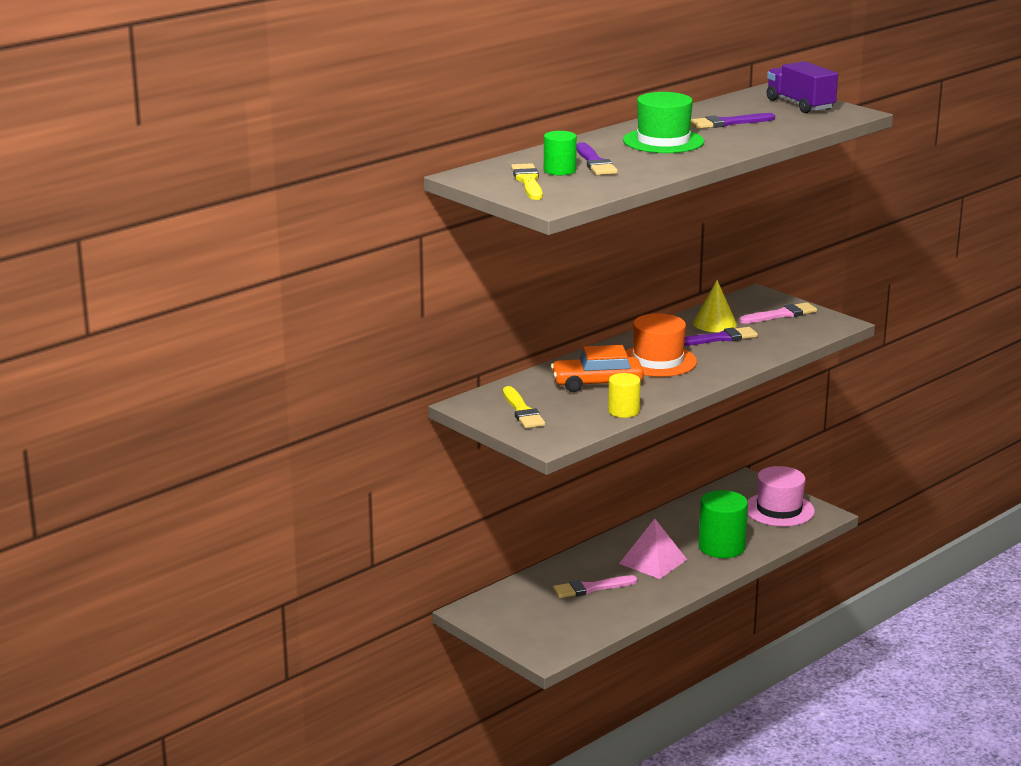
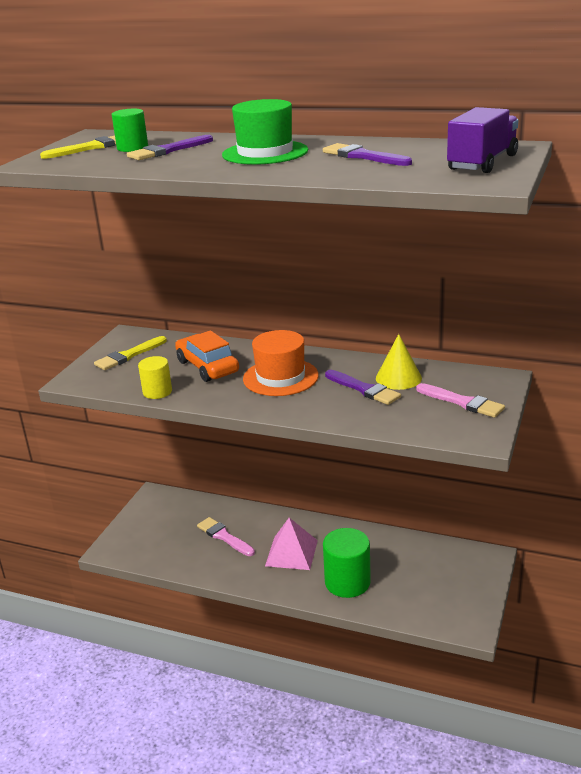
camera: 65 degrees right, 5 degrees up
pink hat [747,466,815,527] -> none

